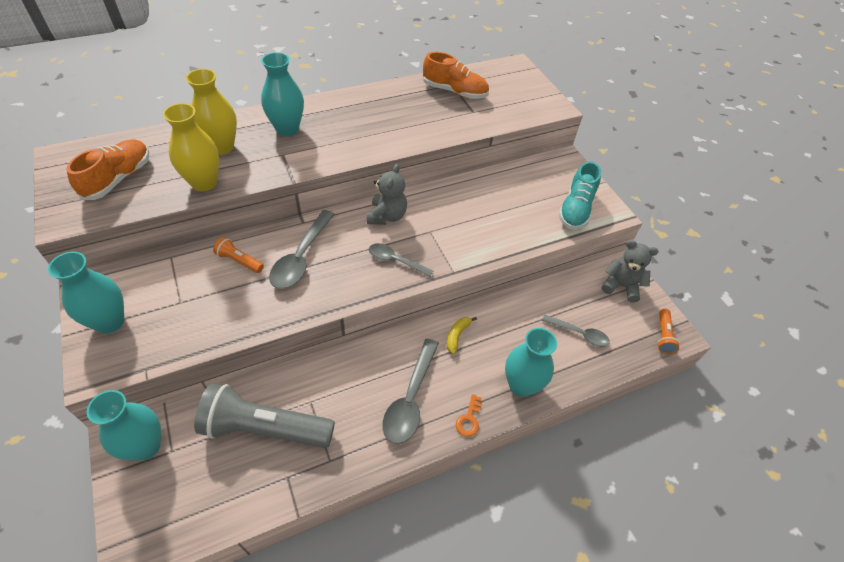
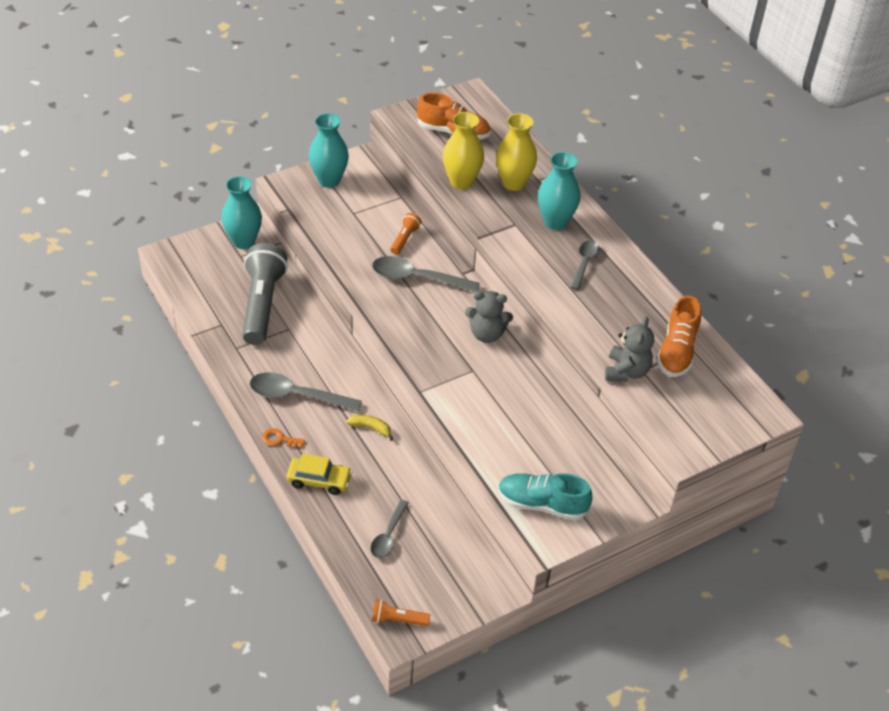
camera: 85 degrees right, 5 degrees down
grey spoon [369,243,433,277] -> grey spoon moved to [570,240,599,290]
turquoise vase [505,328,557,397] -> yellow car [287,453,352,495]
grey teddy bear [602,240,659,303] -> grey teddy bear moved to [605,316,654,382]

